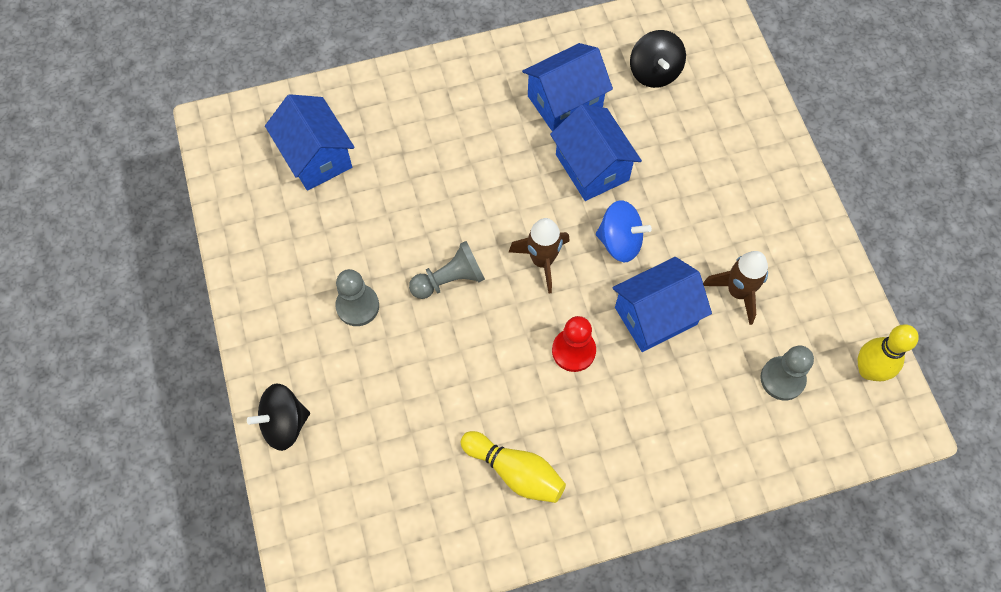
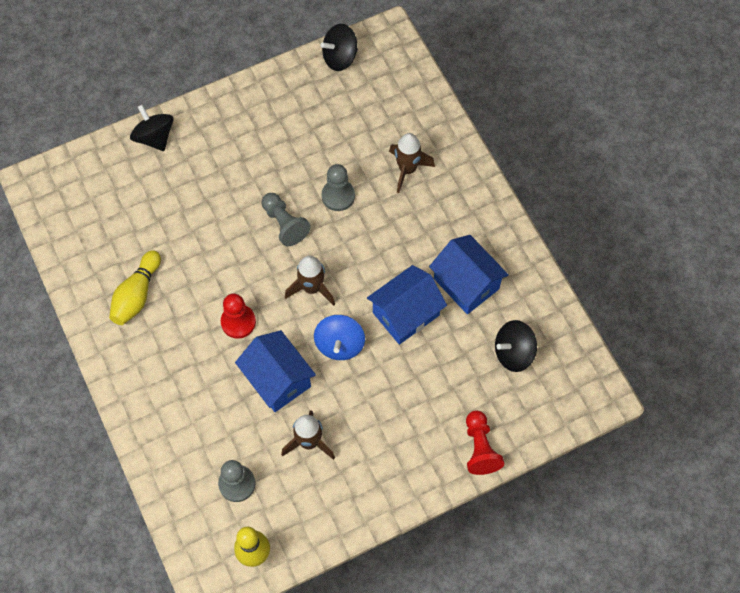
camera: 80 degrees right, 0 degrees up
blue house [265,94,355,191] -> none
grey pawn [335,269,379,326] -> grey pawn moved to [322,164,355,211]
none -> black spinning top [320,24,358,71]
none -> brown rocket [389,133,435,193]
none -> red pawn [466,410,504,475]

